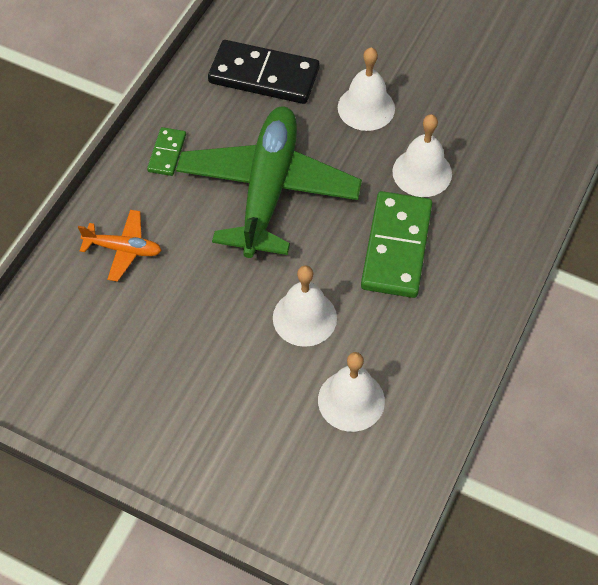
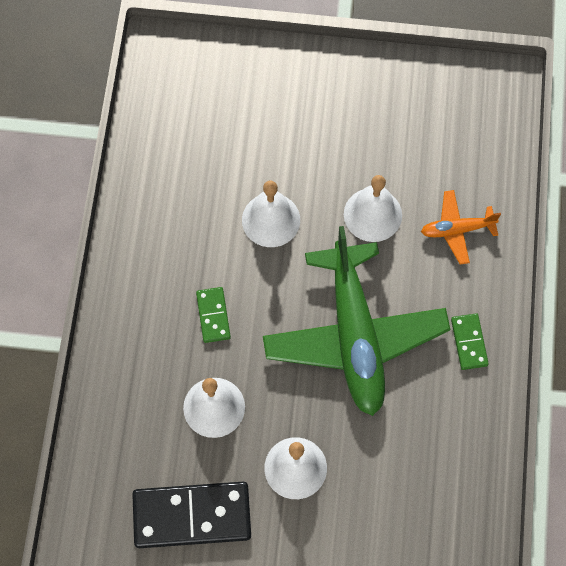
camera: 160 degrees right, 10 degrees up
black domino [208,40,319,104] -> black domino moved to [132,481,251,548]
white bell [318,352,385,432] -> white bell moved to [344,175,402,242]
green domino [361,191,432,298] -> green domino [196,287,231,343], size x0.50

